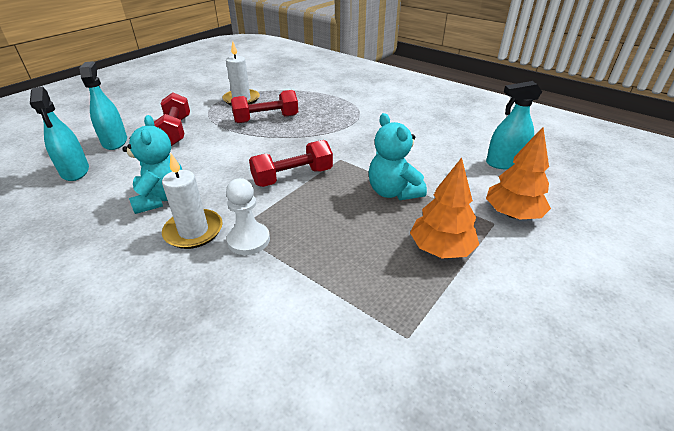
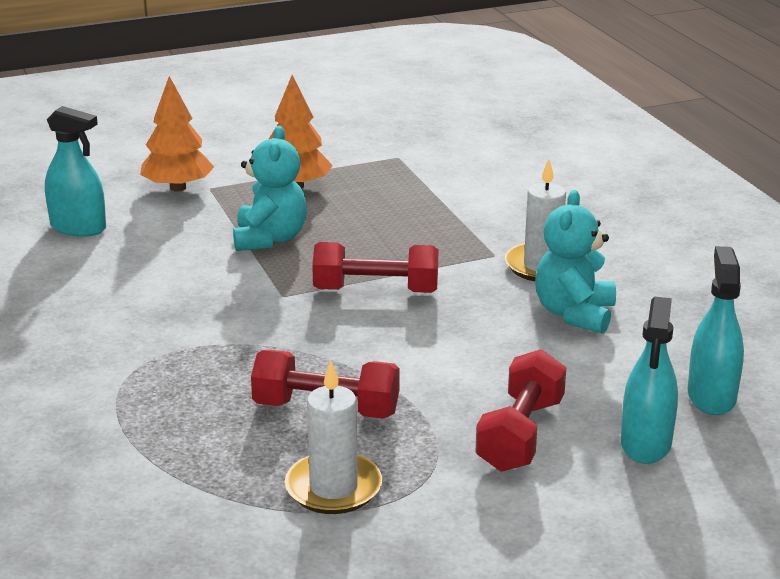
camera: 150 degrees left, 10 degrees down
white pawn [226,178,270,255] -> none

